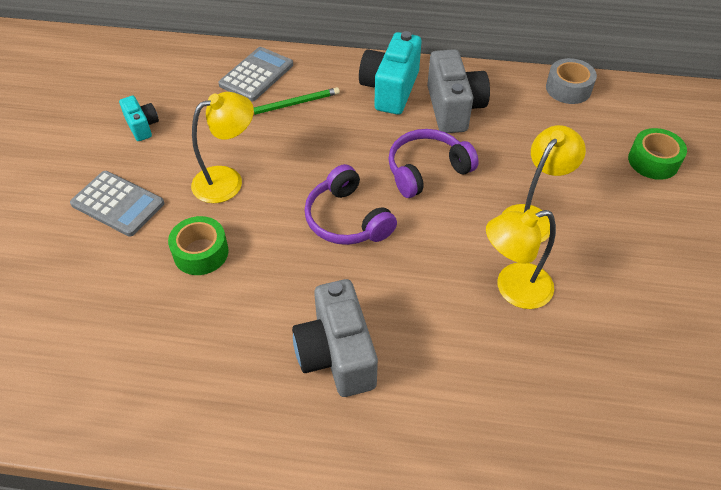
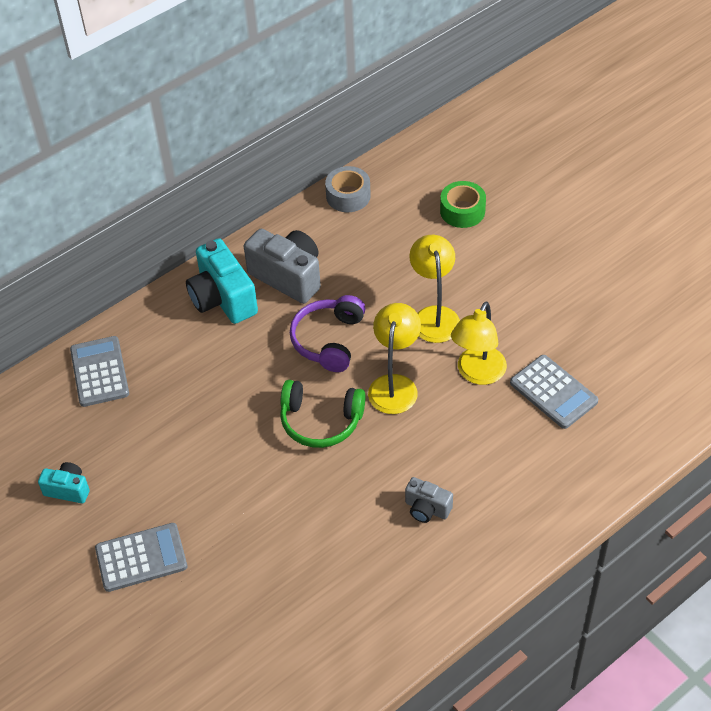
camera: 45 degrees left, 0 degrees up
green tape [168,216,229,275] -> none
yellow lamp [191,92,254,203] -> yellow lamp moved to [368,303,421,414]
green pencil [253,87,340,115] -> none
grey camera [292,279,378,397] -> grey camera [405,477,453,523], size x0.54
purple headphones [304,164,397,245] -> green headphones [280,380,365,448]
none -> grey calculator [510,355,598,429]

